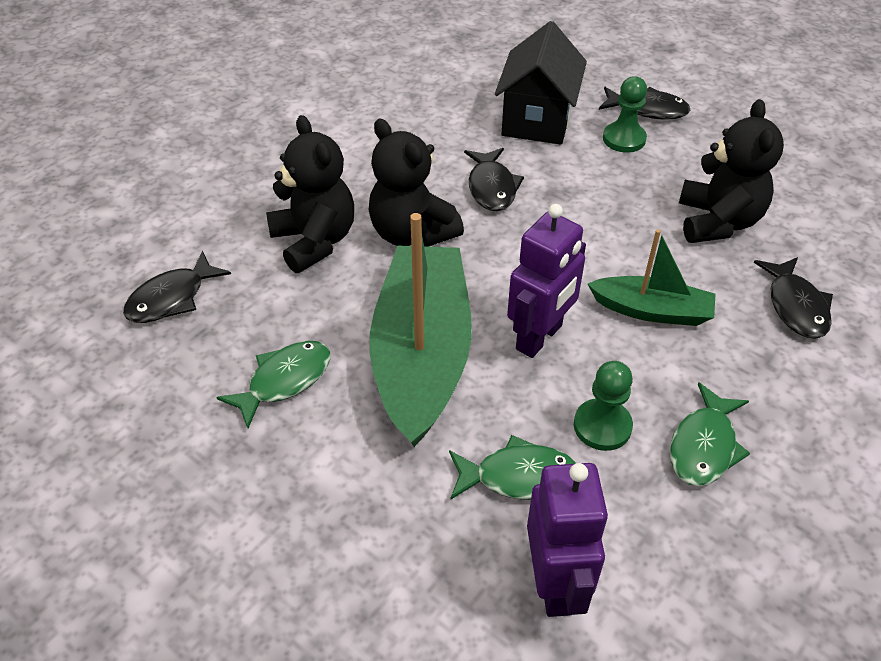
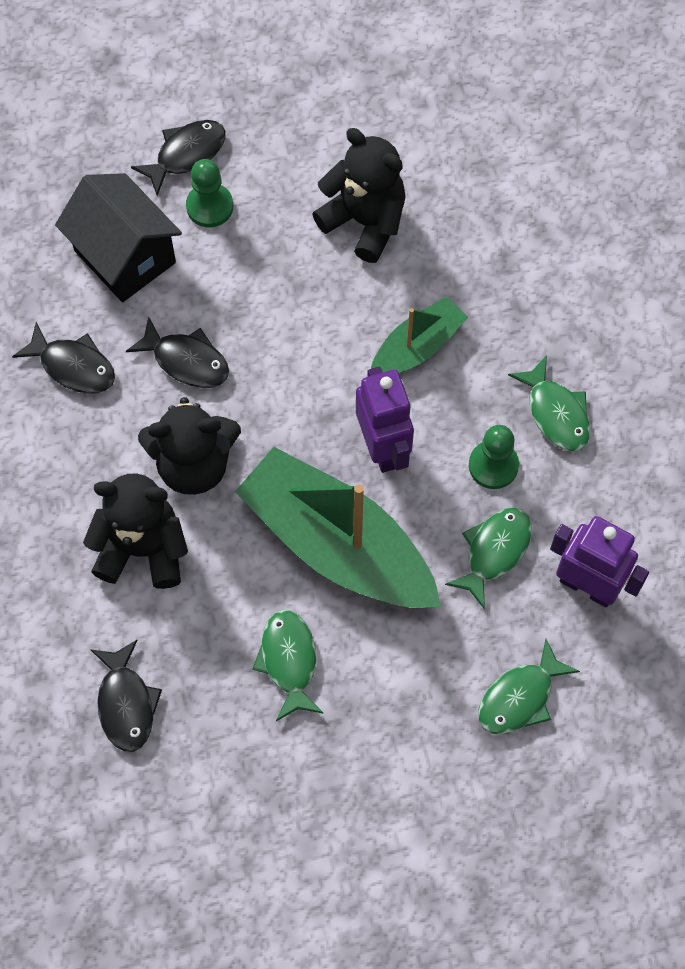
camera: 55 degrees left, 20 degrees up
black fish [754,257,833,339] -> black fish moved to [12,322,115,394]
none -> green fish [478,639,580,735]

